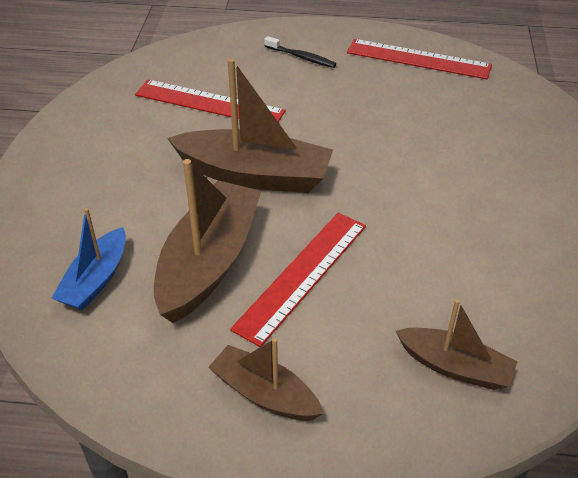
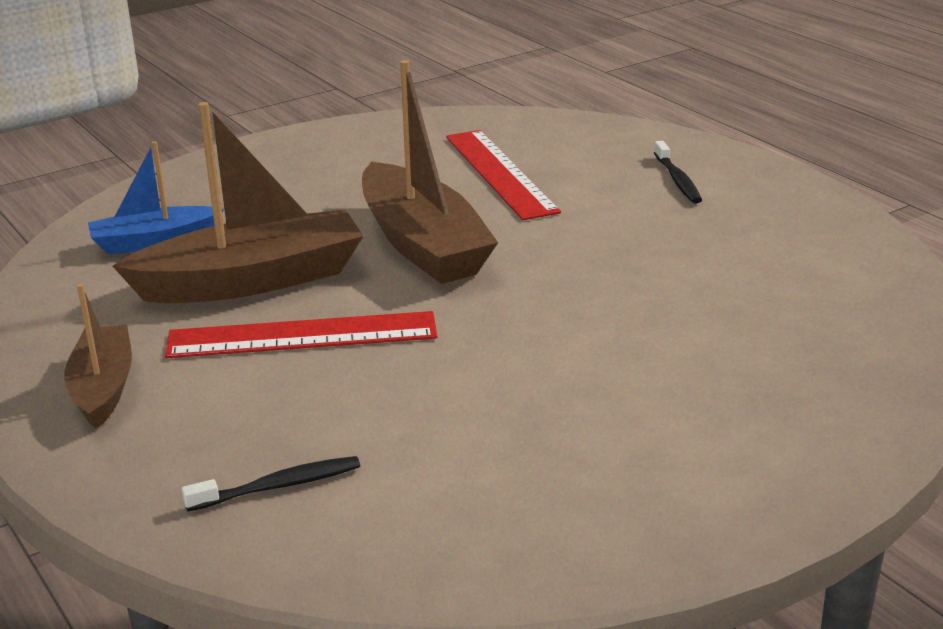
camera: 50 degrees right, 15 degrees down
red ruler [347,39,492,79] -> none
brown boat [396,299,518,390] -> black toothbrush [182,456,360,511]

